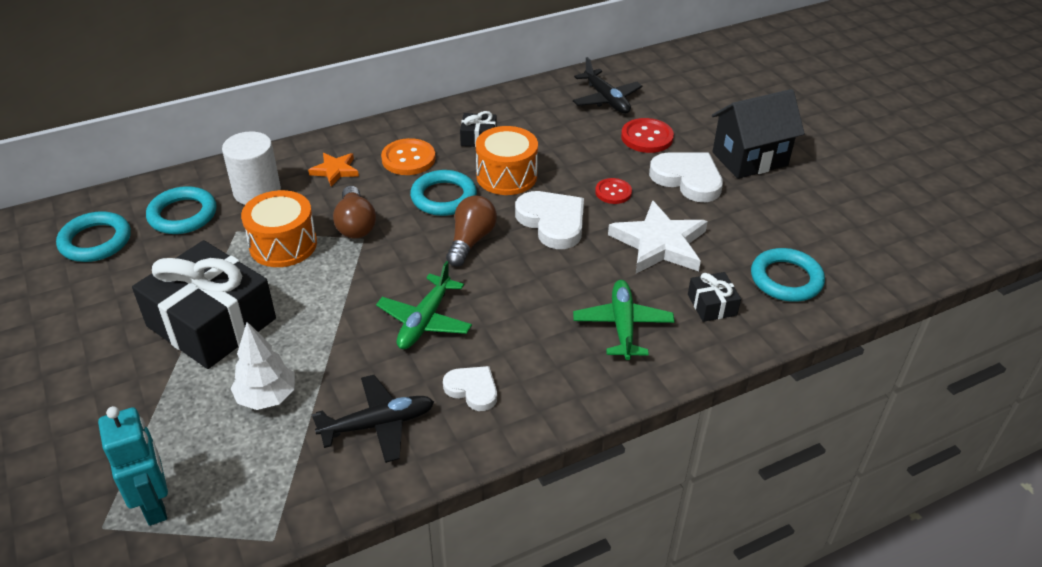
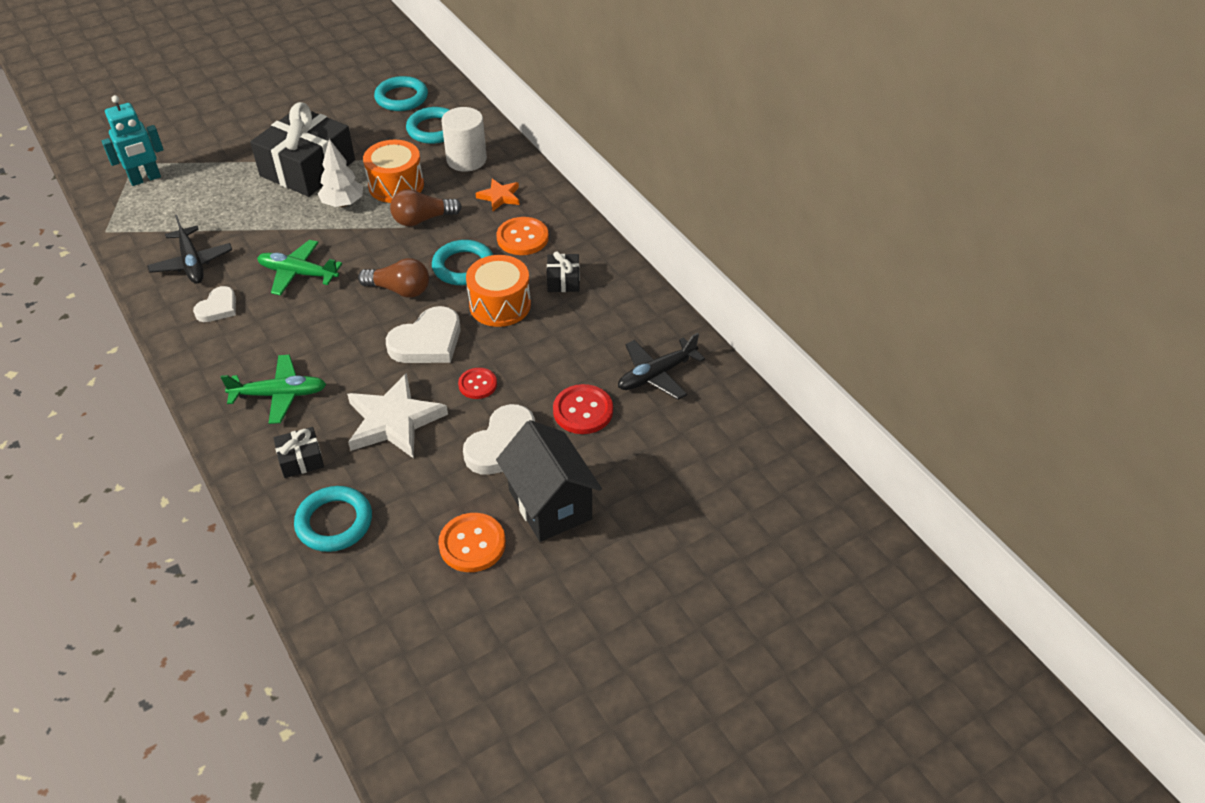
camera: 85 degrees right, 5 degrees up
white tree [230,322,295,410] -> white tree moved to [318,139,363,207]
none -> orange button [438,513,506,572]

